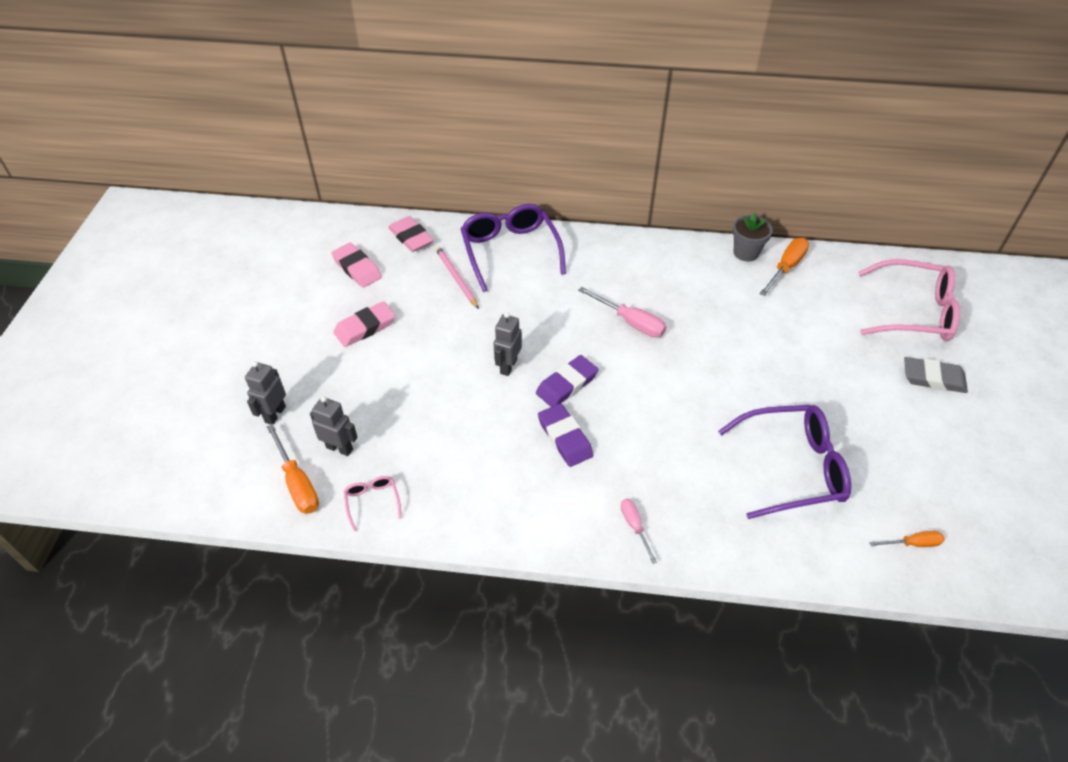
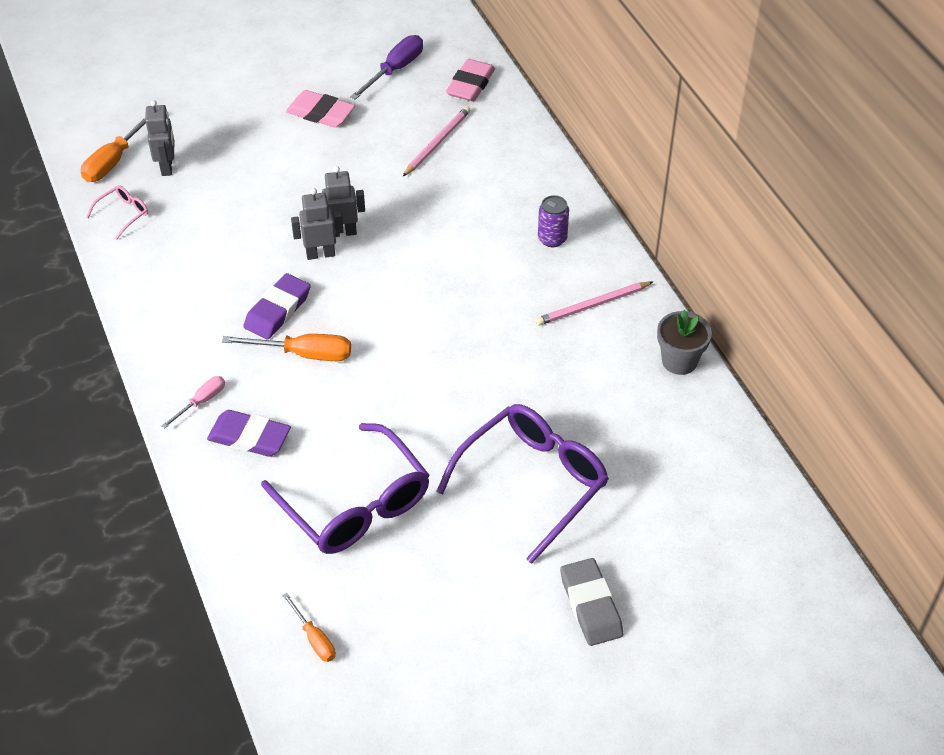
camera: 60 degrees right, 0 degrees up
grey robot [245,361,286,425] -> grey robot moved to [291,188,344,260]
pink eraser [331,243,382,288] -> purple screwdriver [350,35,423,100]
purple glasses [461,204,566,292] -> purple glasses moved to [436,404,609,564]
purple eraser [536,355,598,407] -> purple eraser moved to [207,410,291,457]
pink screwdriver [578,287,666,338] -> none
orange screwdriver [759,238,809,296] -> orange screwdriver moved to [222,334,351,361]
pink glasses [858,259,960,341] -> none
none -> pink pencil [536,282,653,325]
none -> purple can [538,195,569,247]

